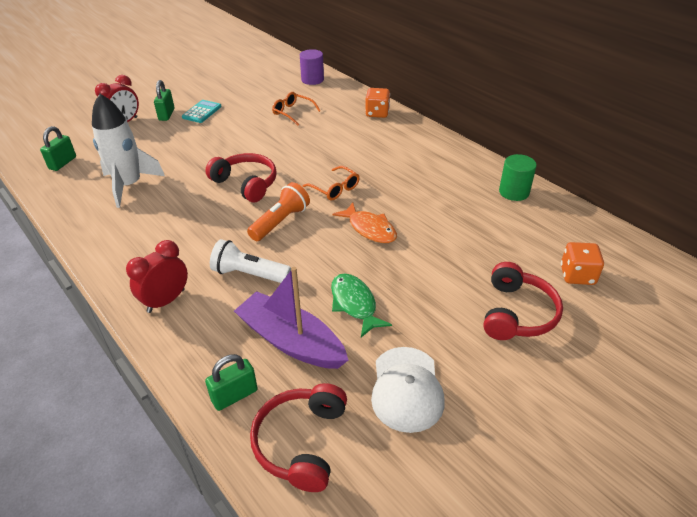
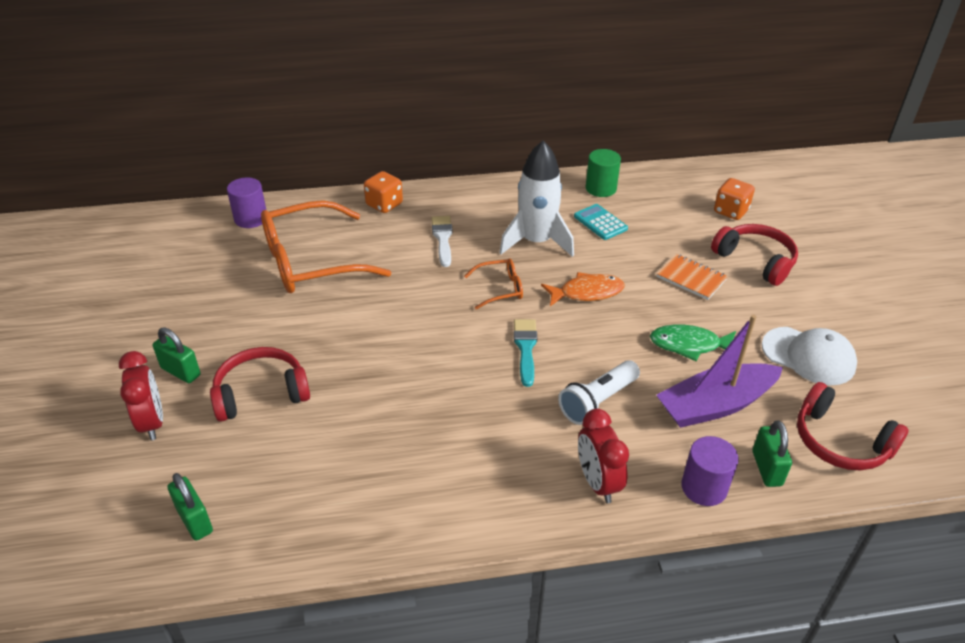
camera: 60 degrees left, 0 degrees up
white rocket [92,94,165,208] -> white rocket moved to [499,141,574,257]
turquoise calculator [182,100,221,123] -> turquoise calculator moved to [574,204,628,240]
red headphones [205,153,277,202] -> red headphones moved to [210,347,310,422]
orange flashlight [247,182,310,241] -> turquoise brush [514,319,537,387]
orange glasses [272,92,321,126] -> orange glasses [261,200,391,293], size x2.18
none -> white brush [432,216,453,267]
none -> orange notebook [656,254,728,300]
none -> purple cylinder [681,436,739,506]

